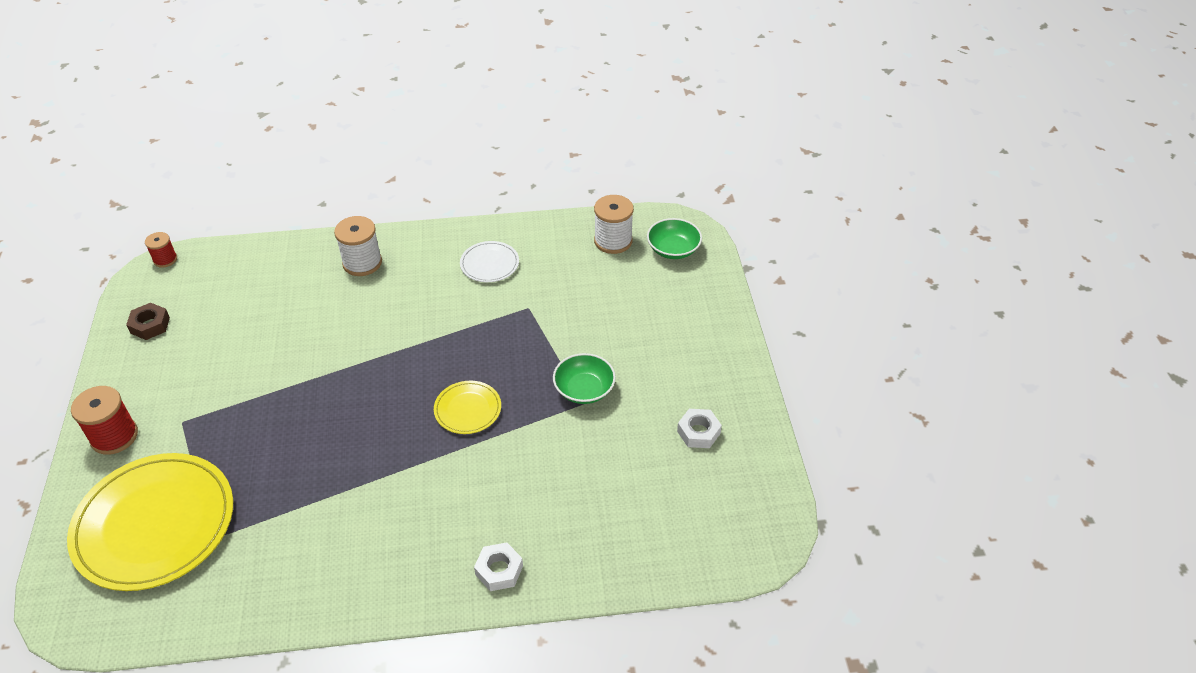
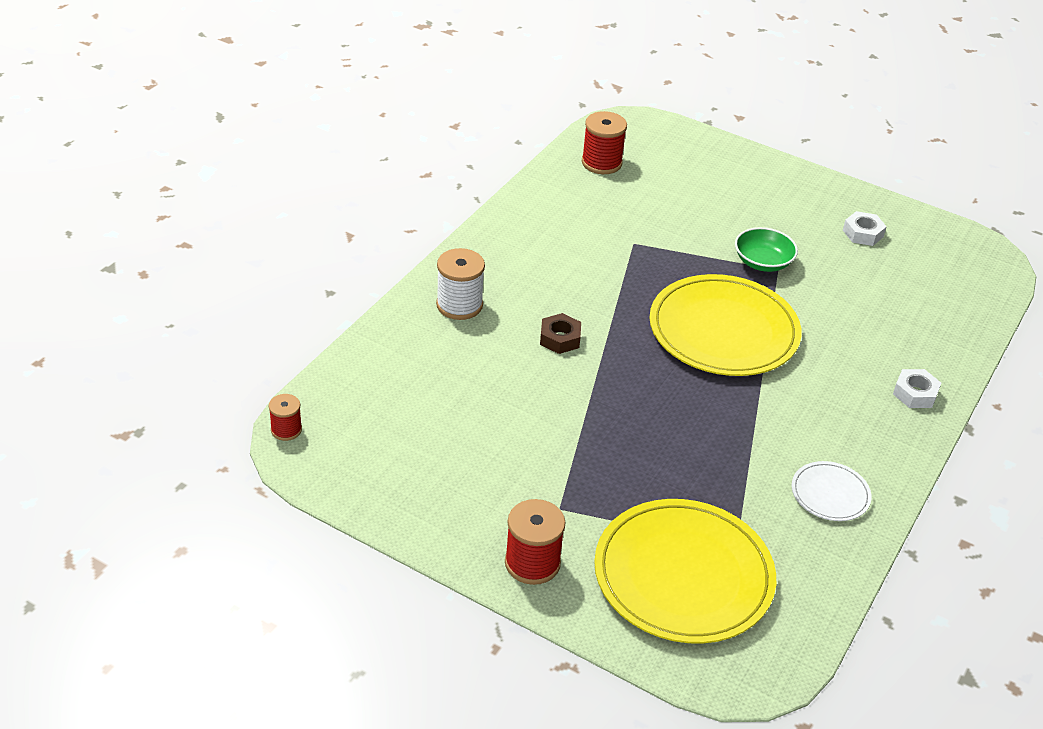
camera: 55 degrees left, 5 degrees down
brown nut [126,303,170,340] -> brown nut moved to [540,313,581,354]
yellow plate [434,381,501,434] -> yellow plate [650,274,802,376], size x2.14
white plate [460,241,519,282] -> white plate moved to [792,461,872,521]
white spool [594,195,634,254] -> red spool [582,111,627,174]
green bowl [647,218,702,259] -> none

